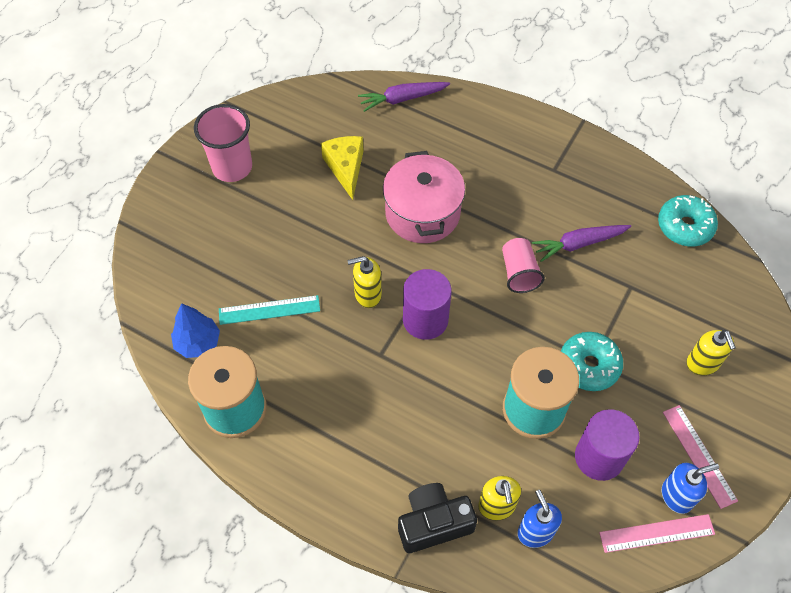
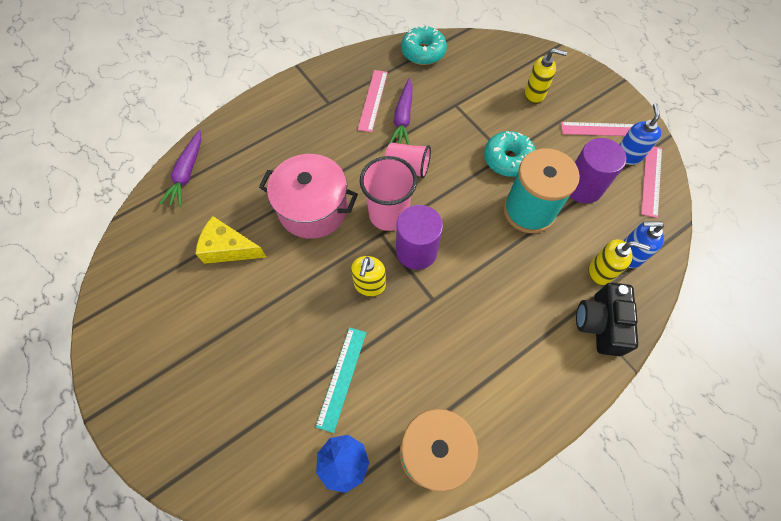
camera: 65 degrees left, 5 degrees up
pink cup [194,104,252,182] -> pink cup moved to [360,156,417,231]
none -> pink ruler [358,70,388,132]

